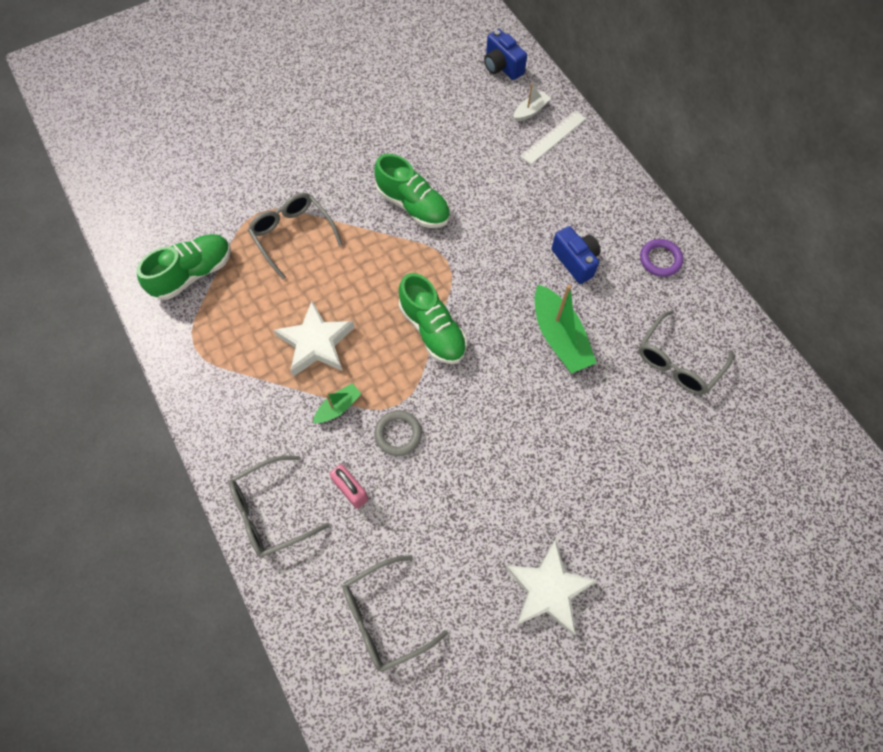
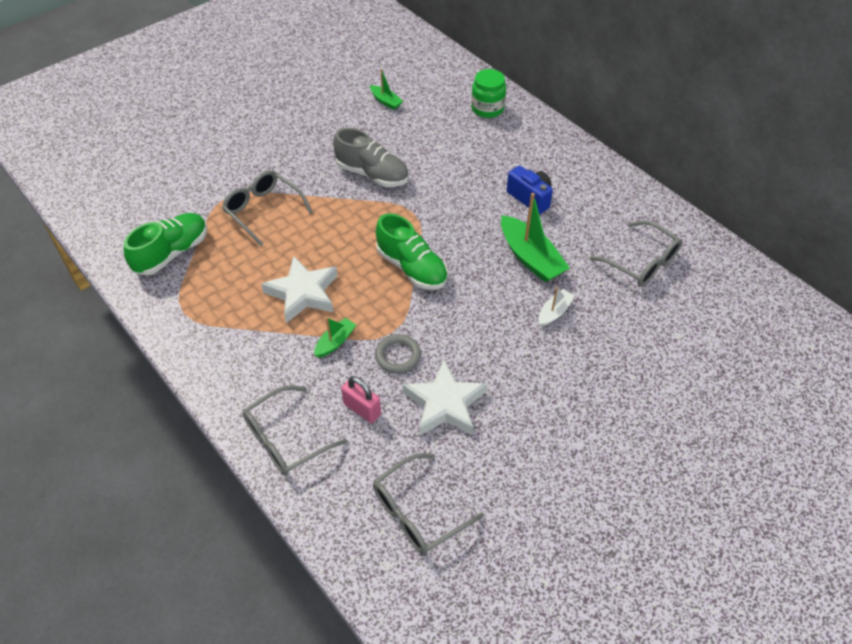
camera: 10 degrees left, 15 degrees down
green shoe [374,154,450,228] -> grey shoe [333,128,409,187]
blue camera [484,29,527,80] -> none
white star [505,540,598,635] -> white star moved to [403,359,487,436]
white boat [513,83,551,121] -> white boat moved to [539,287,575,327]
white ruler [521,111,586,164] -> green jar [471,69,506,118]
grey glasses [638,310,733,395] -> grey glasses turned 75 degrees counterclockwise [589,220,682,286]
purple ring [640,239,683,277] -> none
none -> green boat [370,69,403,110]

